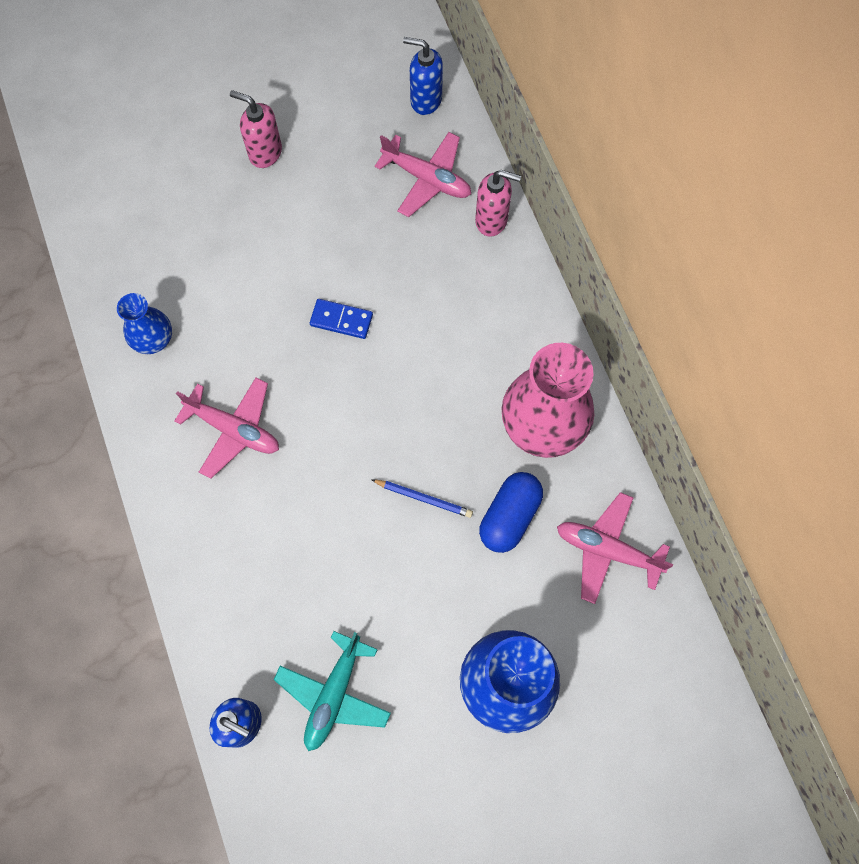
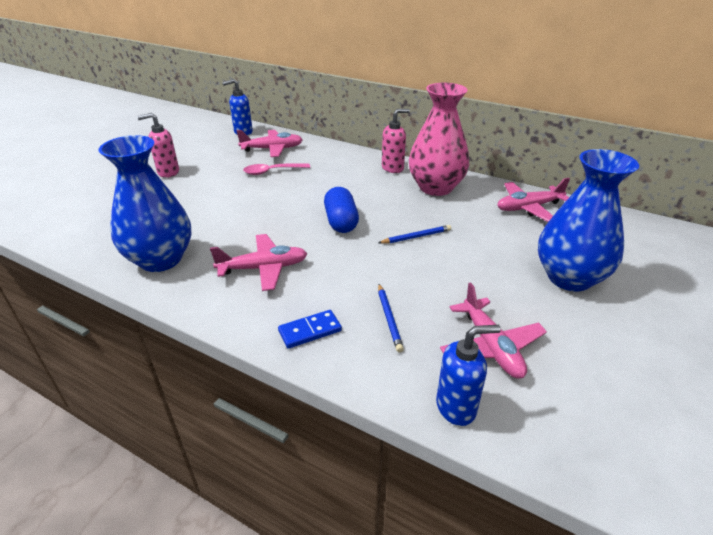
camera: 40 degrees left, 35 degrees down
blue vase [117,293,172,354] -> blue vase [98,135,191,272], size x1.87
turquoise plane [274,631,391,751] -> pink plane [440,282,547,379]
blue domino [310,299,373,339] -> blue domino moved to [278,310,342,349]
pink soap dispenser [475,170,521,237] -> pink soap dispenser moved to [382,109,410,173]
blue capsule [479,472,543,553] -> blue capsule moved to [324,187,359,233]
none -> pink spoon [243,163,310,175]
none -> blue pencil [378,284,404,352]

